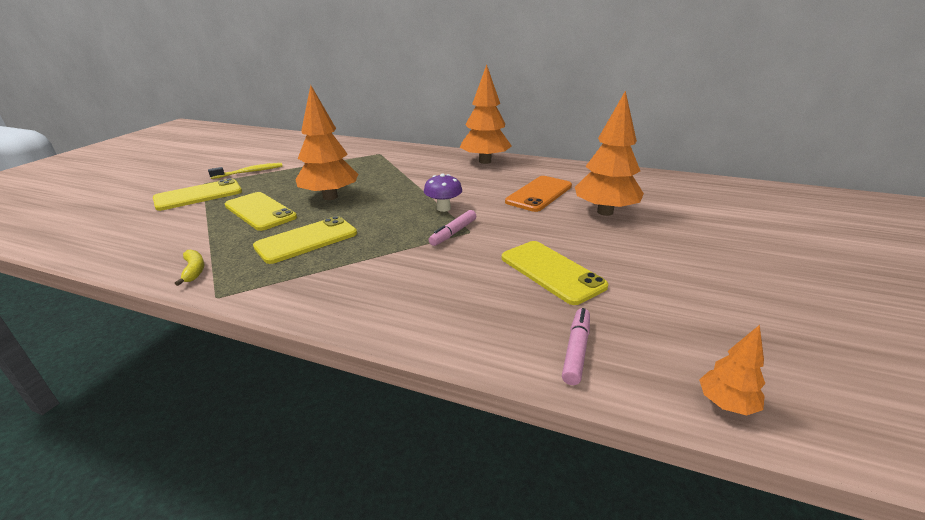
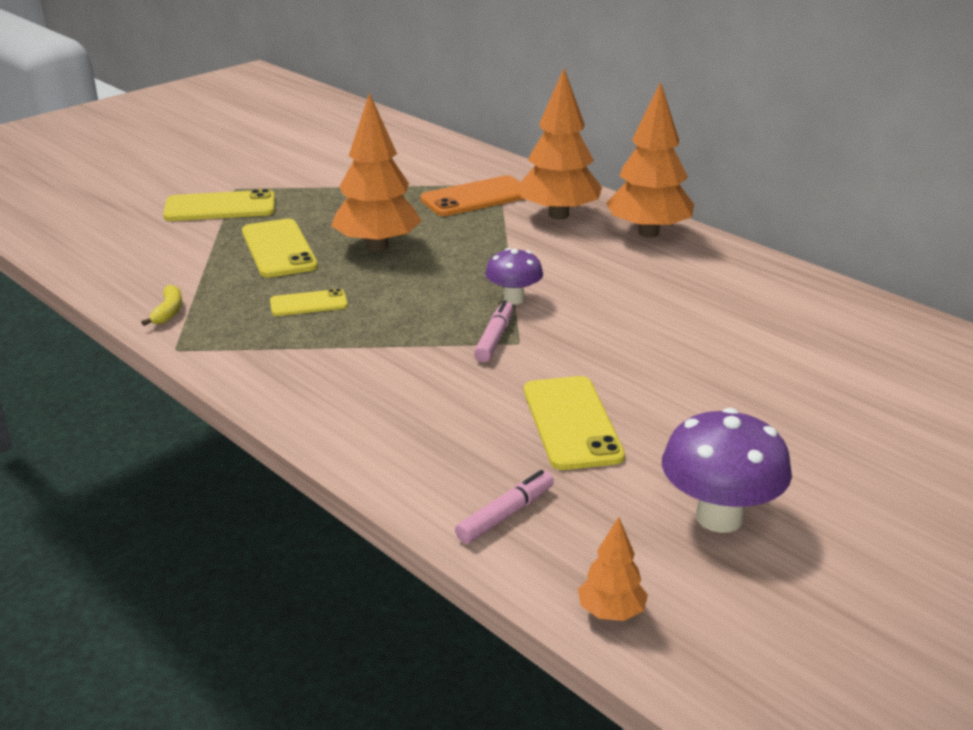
camera: 25 degrees right, 0 degrees up
yellow toothbrush [208,163,283,179] -> none
yellow phone [253,216,357,264] -> yellow phone [270,288,348,316], size x0.59
pink marker [429,210,476,246] -> pink marker turned 135 degrees clockwise [474,300,513,362]
orange phone [505,176,572,212] -> orange phone moved to [420,175,523,216]
orange tree [575,90,644,216] -> orange tree moved to [517,69,602,220]
none -> purple mushroom [662,408,792,533]

